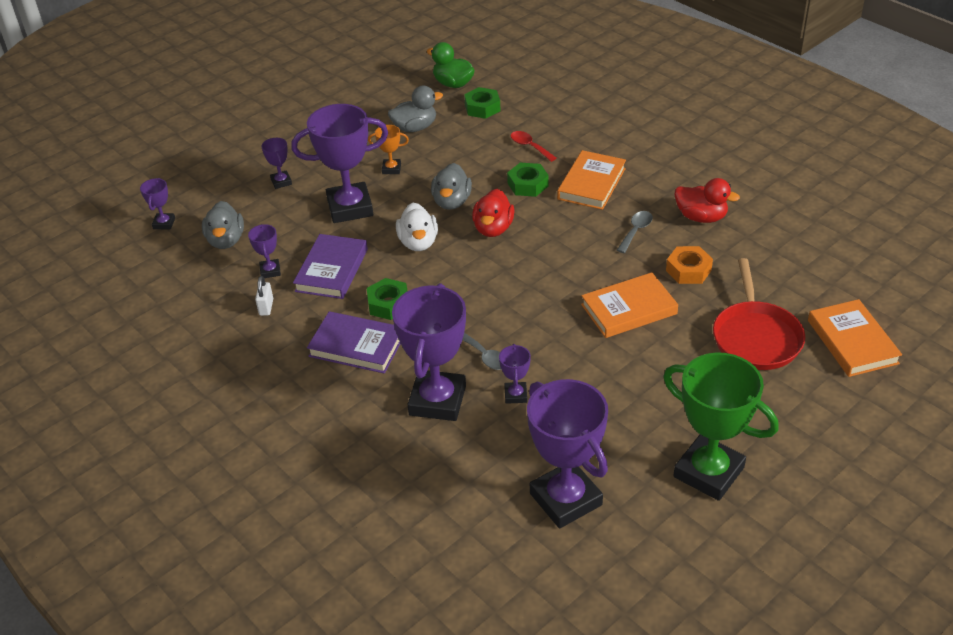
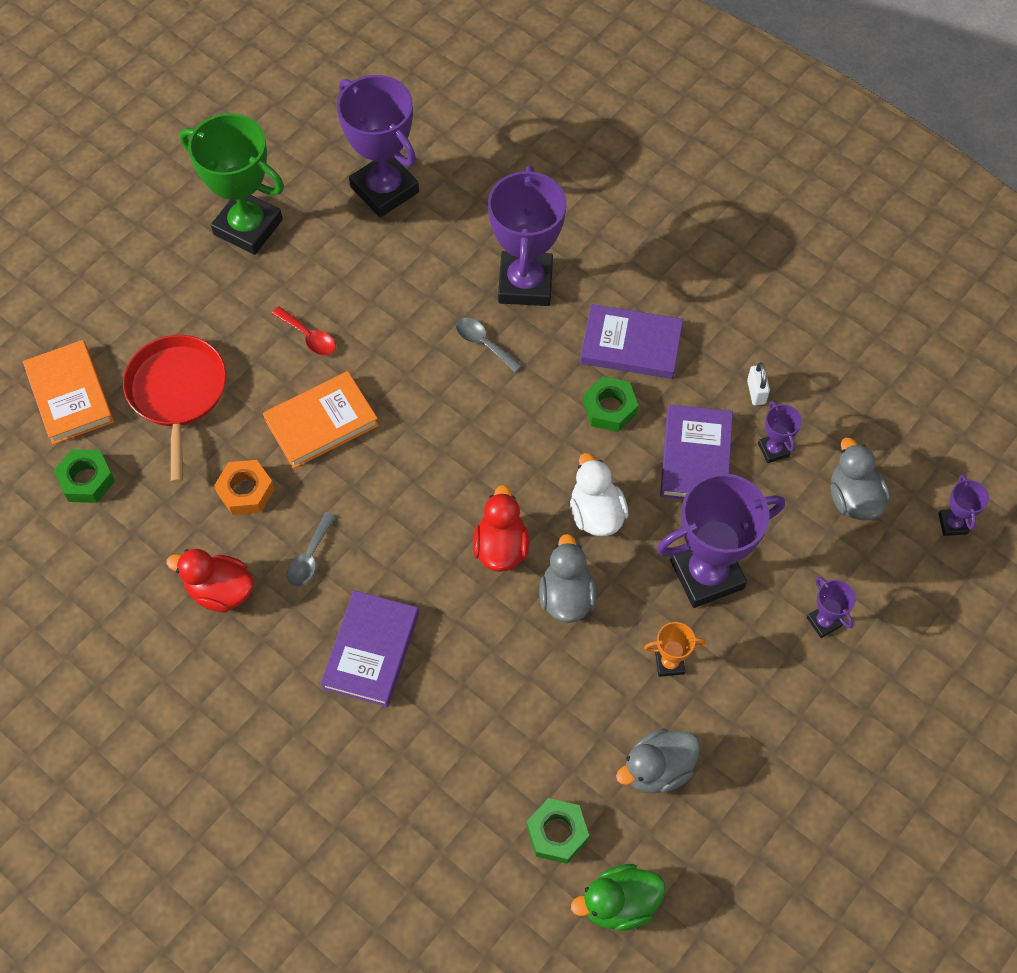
camera: 170 degrees right, 20 degrees up
green duck [427,42,475,88] -> green duck turned 135 degrees clockwise [571,864,665,931]
purple trophy [499,344,531,404] -> none
green nut [507,163,549,197] -> green nut moved to [54,449,115,503]
red spoon [511,131,557,162] -> red spoon moved to [272,307,336,356]
orange book [557,150,626,210] -> purple book [320,590,419,707]

